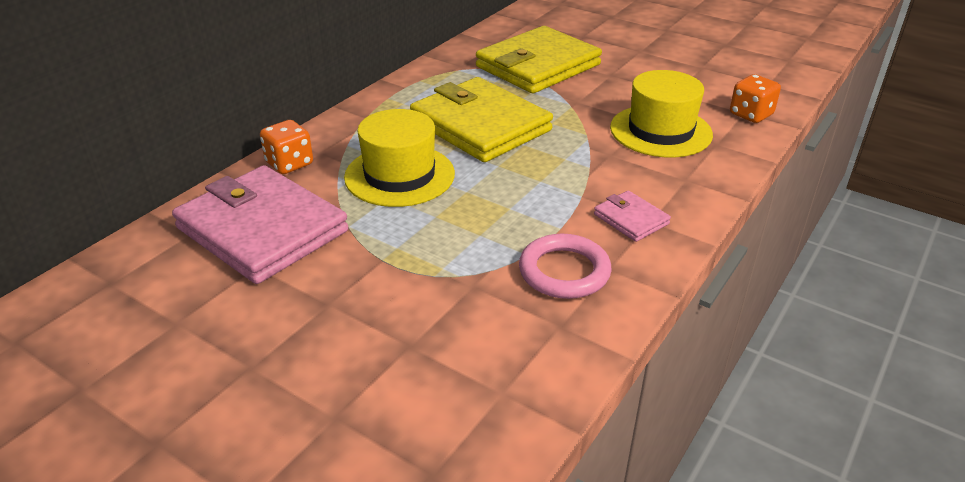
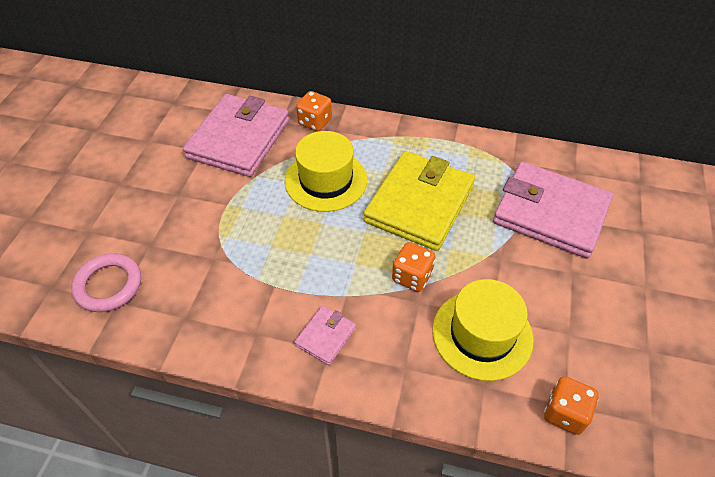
camera: 70 degrees right, 15 degrees up
yellow wallet [476,26,602,93] -> pink wallet [493,162,613,259]
pink ring [519,234,612,299] -> pink ring moved to [71,253,141,312]
none -> orange dice [392,242,436,292]

